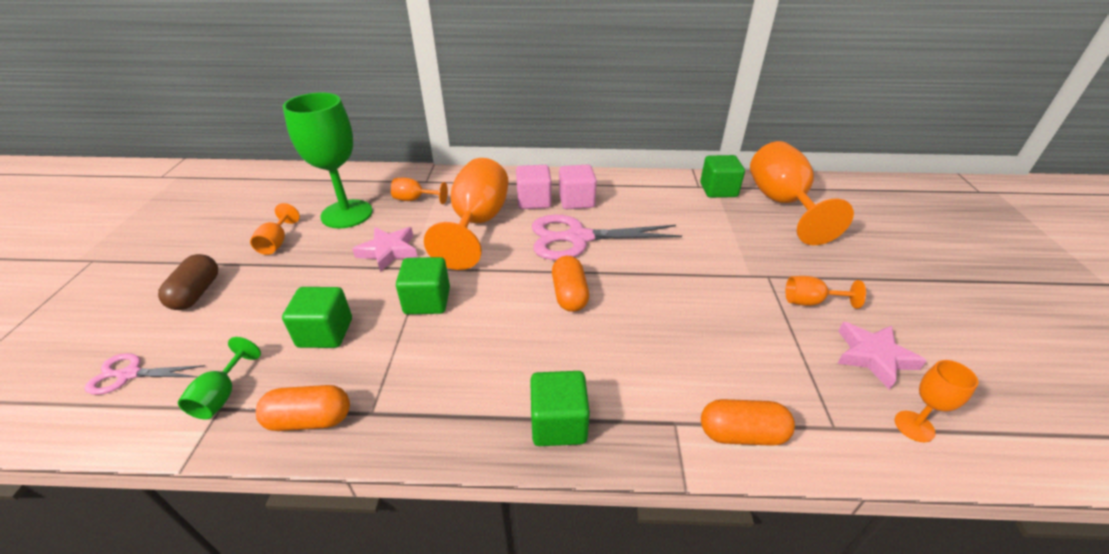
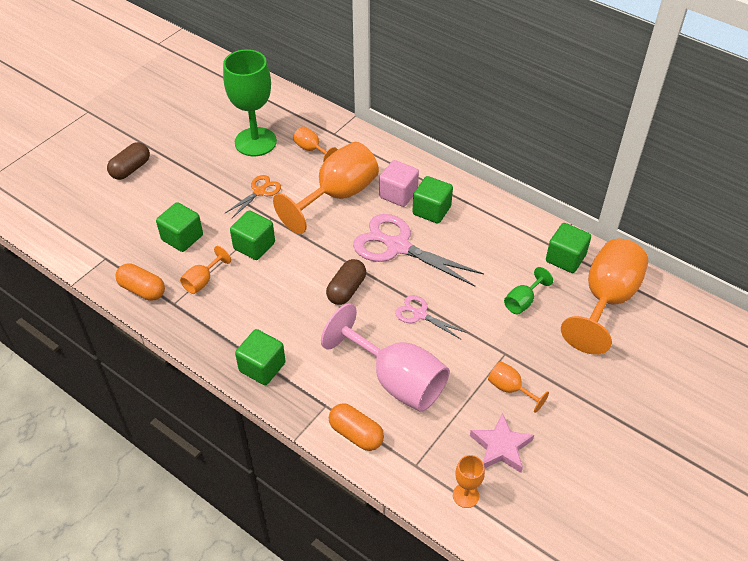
camera: 35 degrees right, 10 degrees up
pink scissors [85,353,205,395] -> pink scissors moved to [395,295,467,339]
green goblet [178,337,261,419] -> green goblet moved to [504,267,553,314]
orange goblet [250,203,300,255] -> orange goblet moved to [180,246,231,294]
pink star [352,227,418,272] -> orange scissors [225,175,281,218]
orange capsule [552,256,589,312] -> brown capsule [326,259,366,305]
pink cube [559,164,597,209] -> green cube [412,176,453,223]
none -> pink goblet [321,303,450,412]

